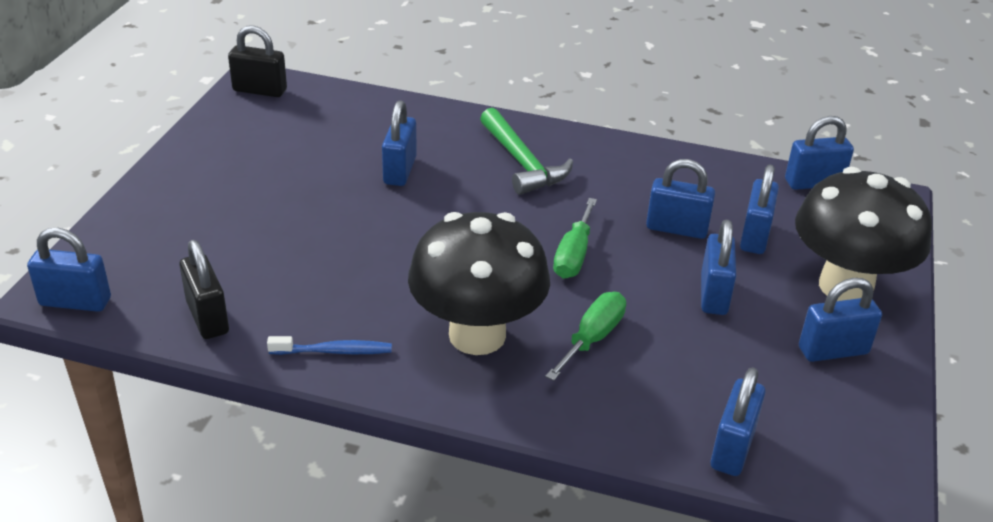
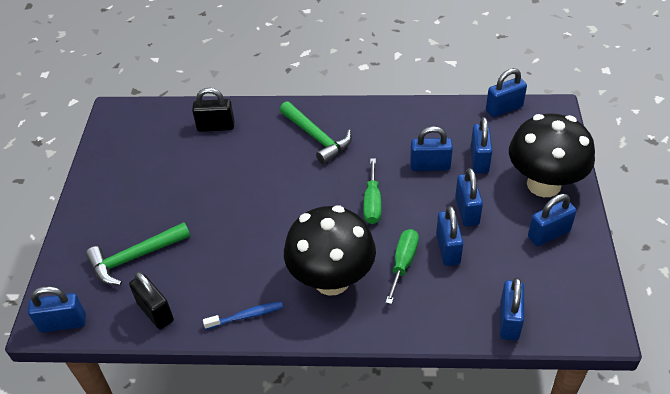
camera: 10 degrees left, 10 degrees up
black padlock [228,25,287,97] -> black padlock moved to [192,88,235,132]
blue padlock [382,100,417,186] -> blue padlock moved to [436,206,463,266]
none -> green hammer [85,222,190,285]

